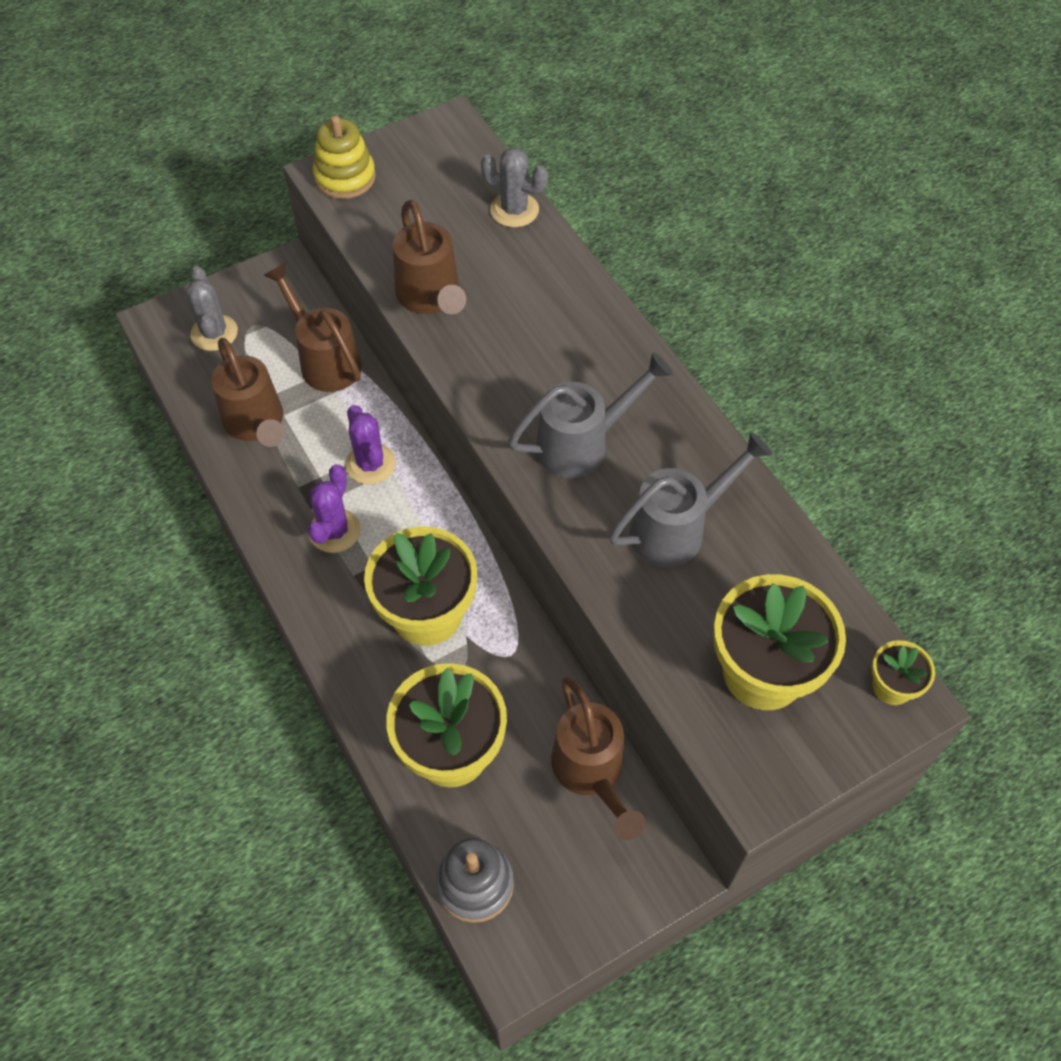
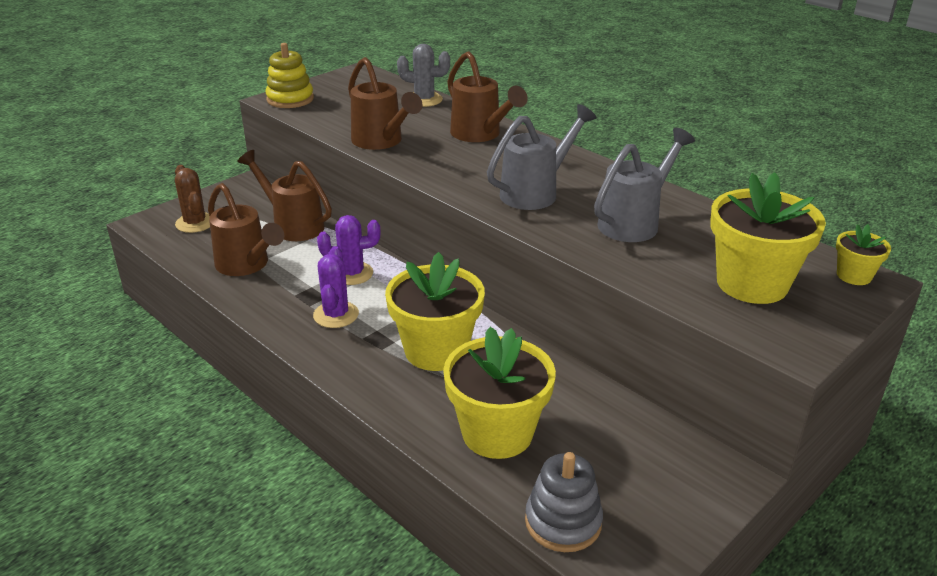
camera: 15 degrees left, 25 degrees down
grey cactus [186,266,238,351] -> brown cactus [175,165,210,233]
purple cactus [346,405,396,484] -> purple cactus turned 60 degrees counterclockwise [317,215,381,285]
brown watering can [551,677,646,840] -> brown watering can moved to [447,51,528,142]

